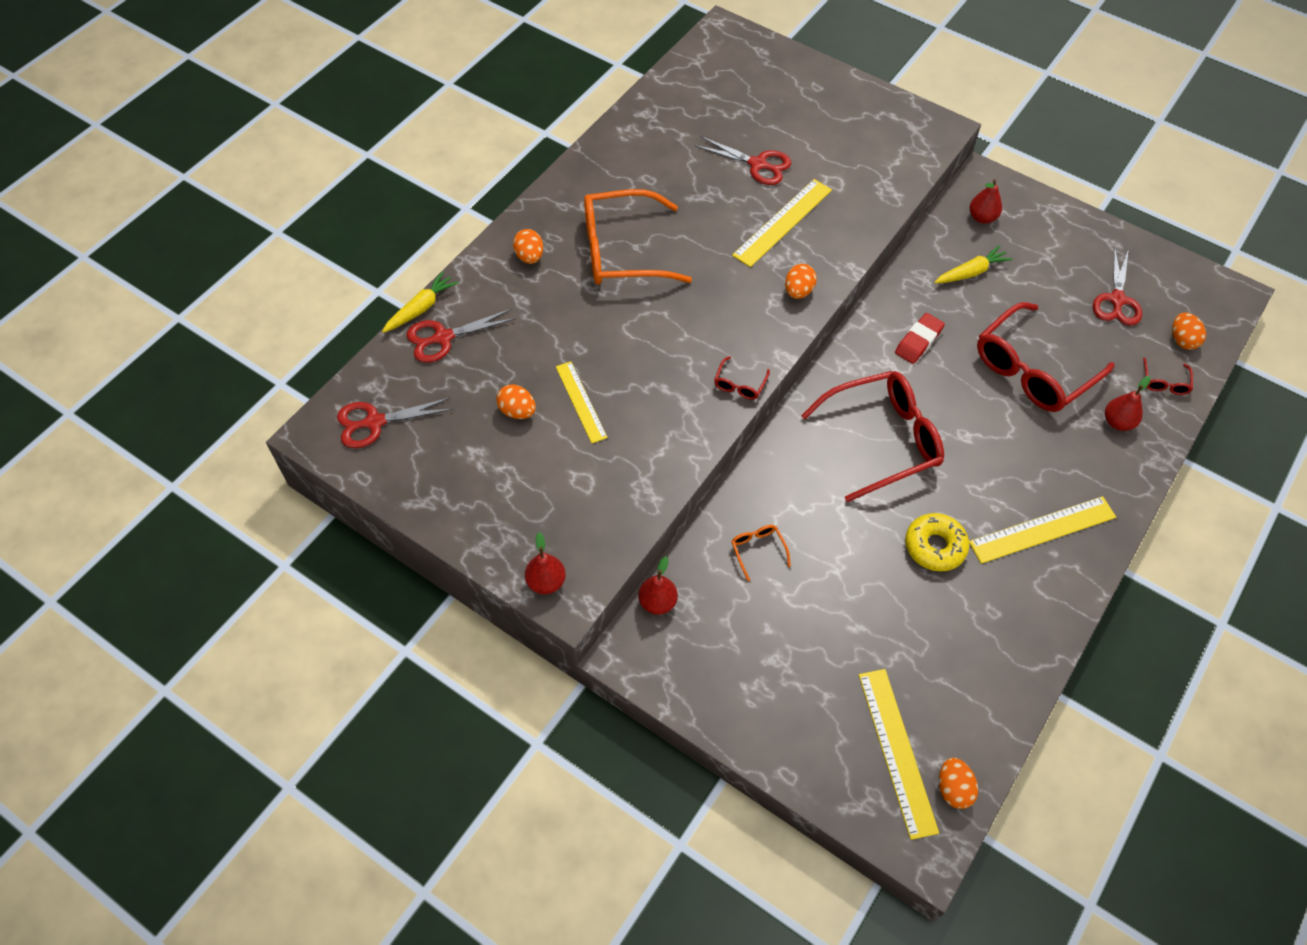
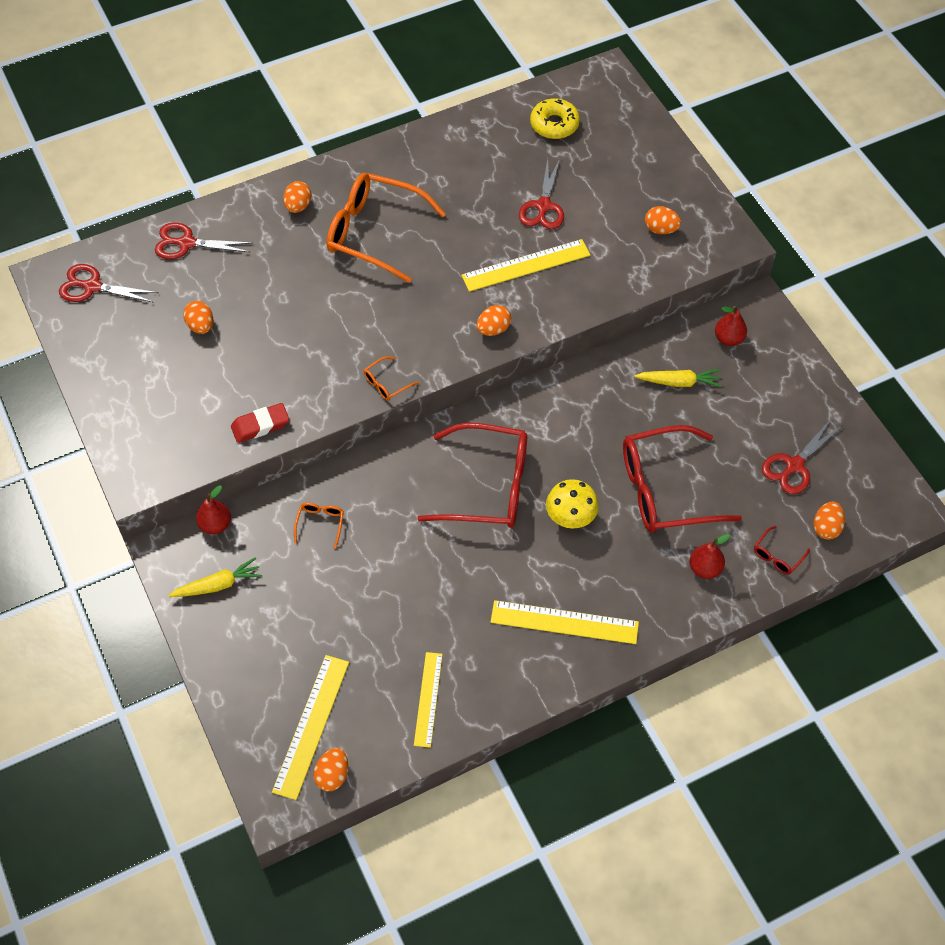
camera: 30 degrees right, 0 degrees up
yellow carrot [382,271,459,333] -> yellow carrot moved to [168,557,262,597]
red pear [525,532,566,594] -> none
yellow ruler [556,361,608,443] -> yellow ruler moved to [414,652,443,748]
red scissors [695,137,791,185] -> red scissors turned 45 degrees clockwise [519,159,564,229]
red glasses [714,356,770,400] -> orange glasses [364,356,419,400]
red eraser [895,313,945,364] -> red eraser moved to [231,403,289,443]
yellow donut [905,513,969,572] -> yellow donut moved to [530,98,580,139]
none -> yellow mushroom [546,479,599,528]
none -> orange egg [645,206,681,234]

